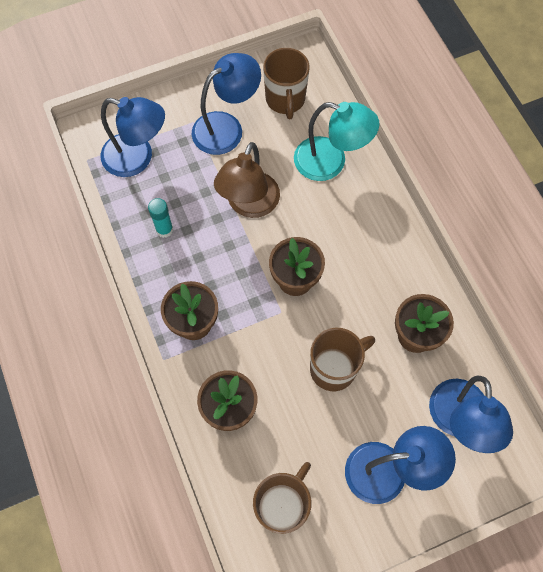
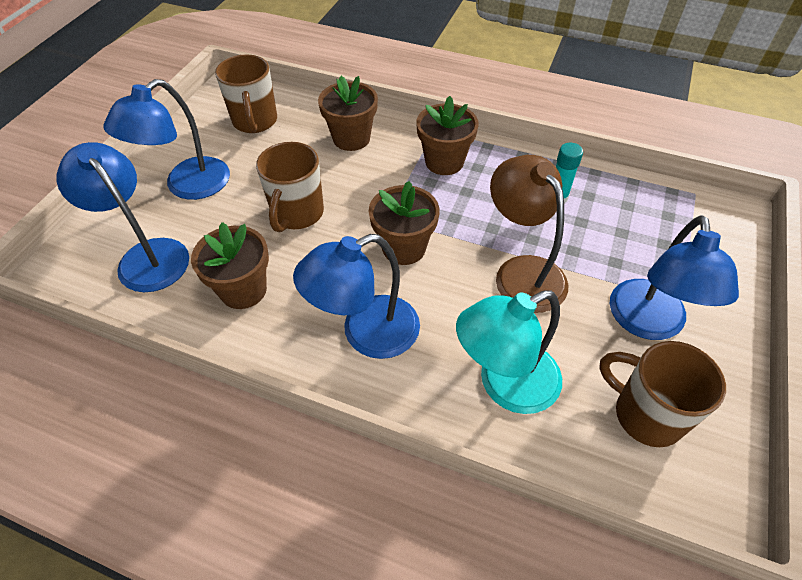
camera: 135 degrees right, 15 degrees down
blue lamp [101,97,165,177] -> blue lamp moved to [293,234,420,359]

